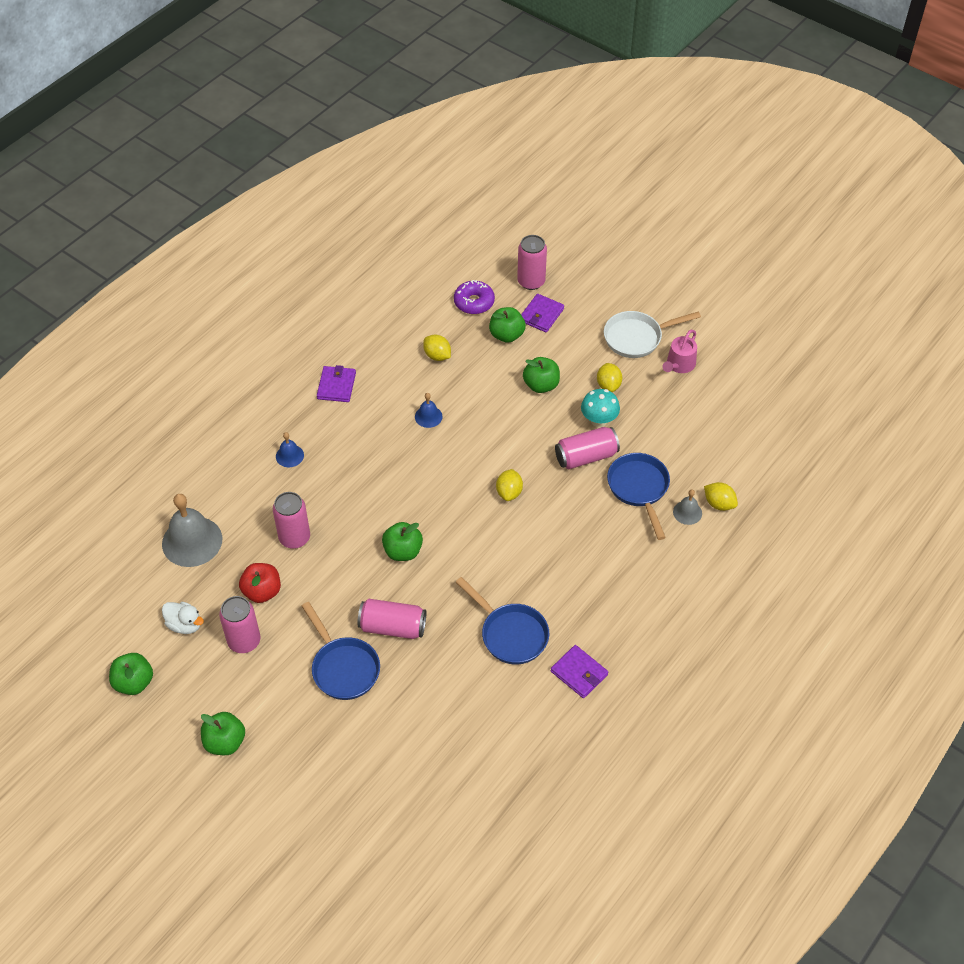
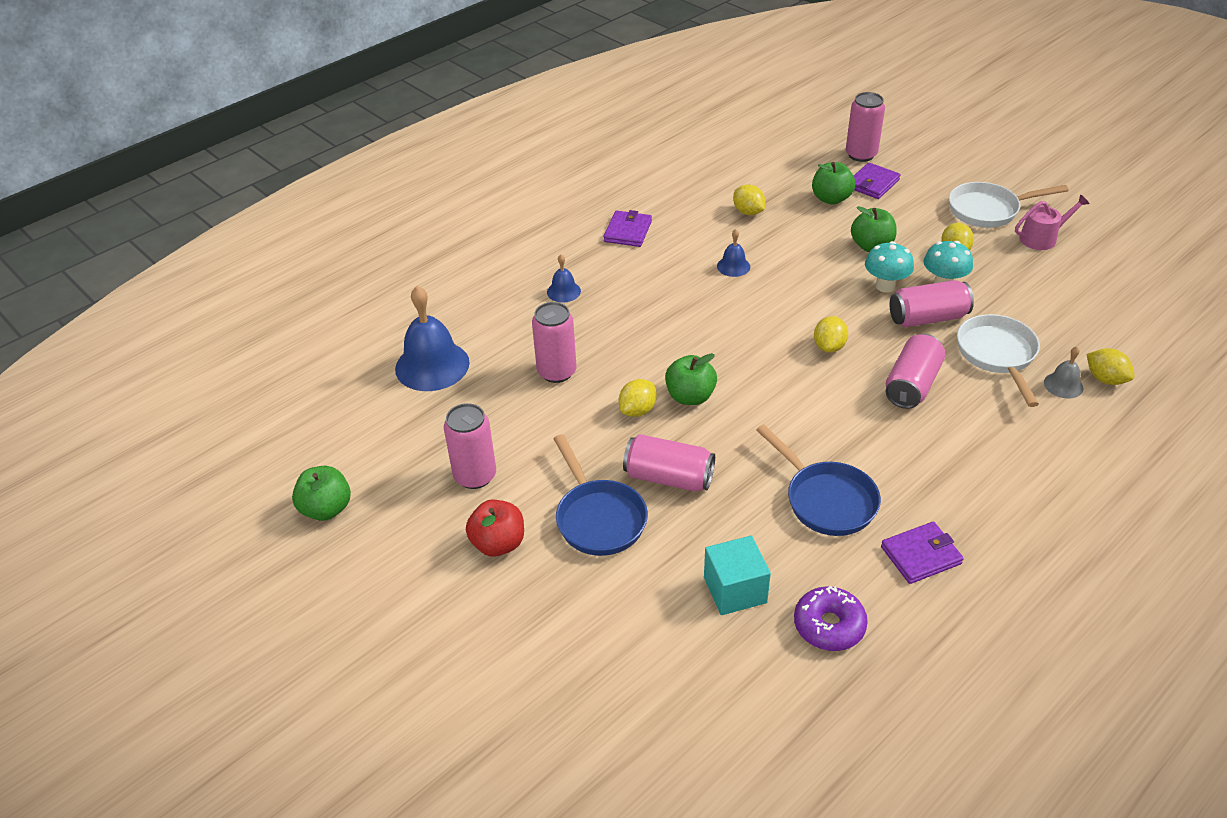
camera: 10 degrees right, 10 degrees down
grey bell [162,494,222,567] -> blue bell [395,286,470,391]
white duck [162,602,204,634] -> none
green apple [201,712,245,755] -> none
red apple [239,563,281,603] -> red apple moved to [466,500,524,557]
purple donut [454,280,495,314] -> purple donut moved to [794,586,868,651]
purple wallet [551,645,608,698] -> purple wallet turned 75 degrees counterclockwise [881,522,964,584]
blue pan [607,453,670,540] -> white pan [957,314,1040,407]
pink watering can [663,330,697,373] -> pink watering can turned 150 degrees counterclockwise [1015,194,1090,250]
none -> yellow lemon [619,379,657,417]
none -> turquoise cube [704,535,771,615]
none -> turquoise mushroom [865,241,914,293]
none -> pink can [886,334,945,409]

